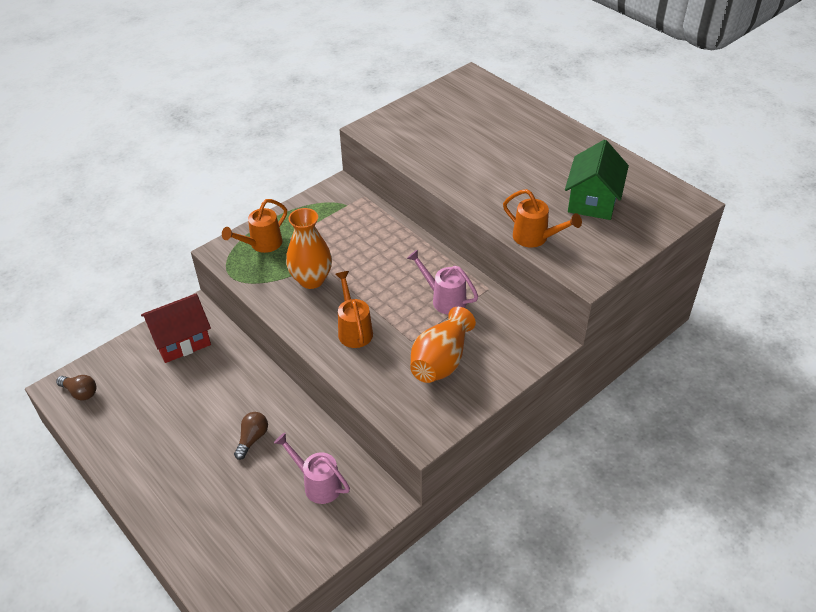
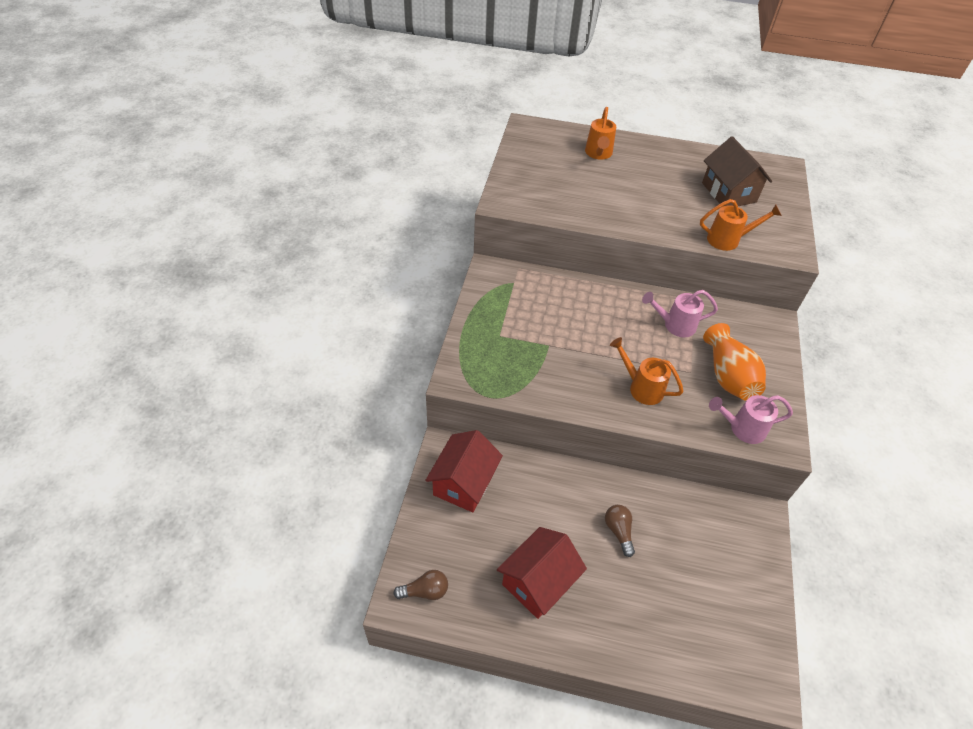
camera: 40 degrees left, 5 degrees up
orange watering can [222,199,287,253] -> orange watering can moved to [585,107,616,160]
pink watering can [274,433,350,504] -> pink watering can moved to [709,395,793,444]
orange vase [286,208,332,289] -> none
green house [565,140,629,220] -> brown house [702,136,772,206]
none -> red house [497,527,587,619]

